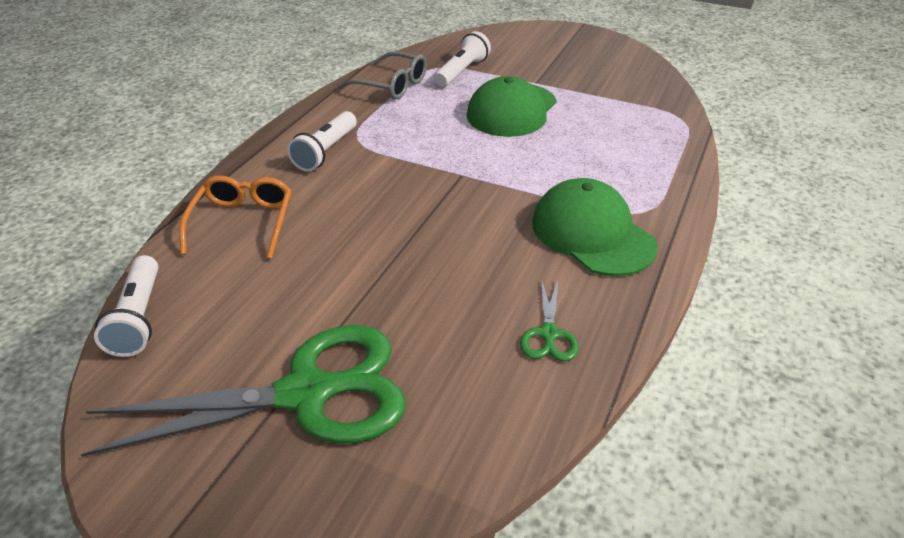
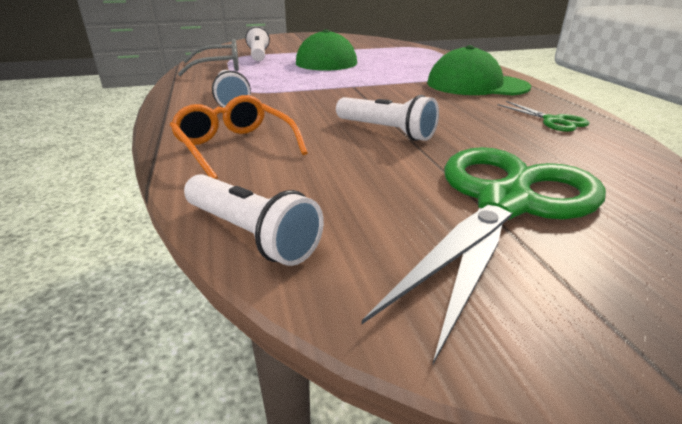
camera: 40 degrees left, 10 degrees down
none -> white flashlight [336,95,439,141]

